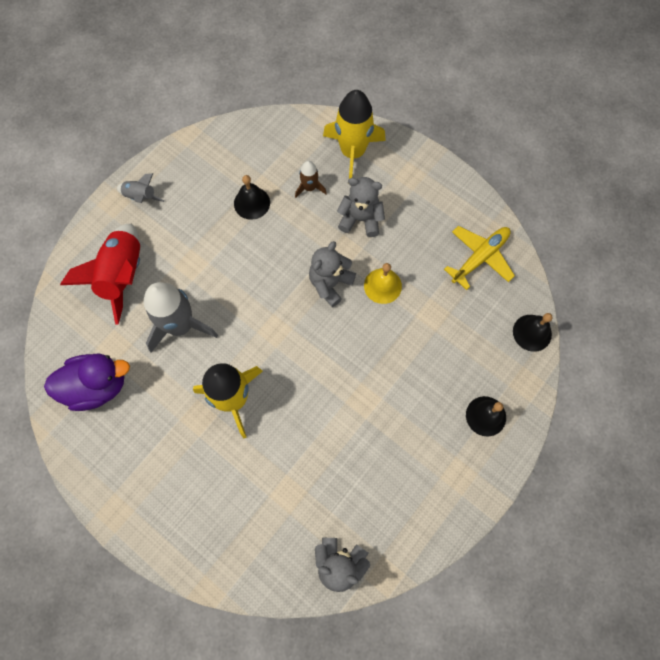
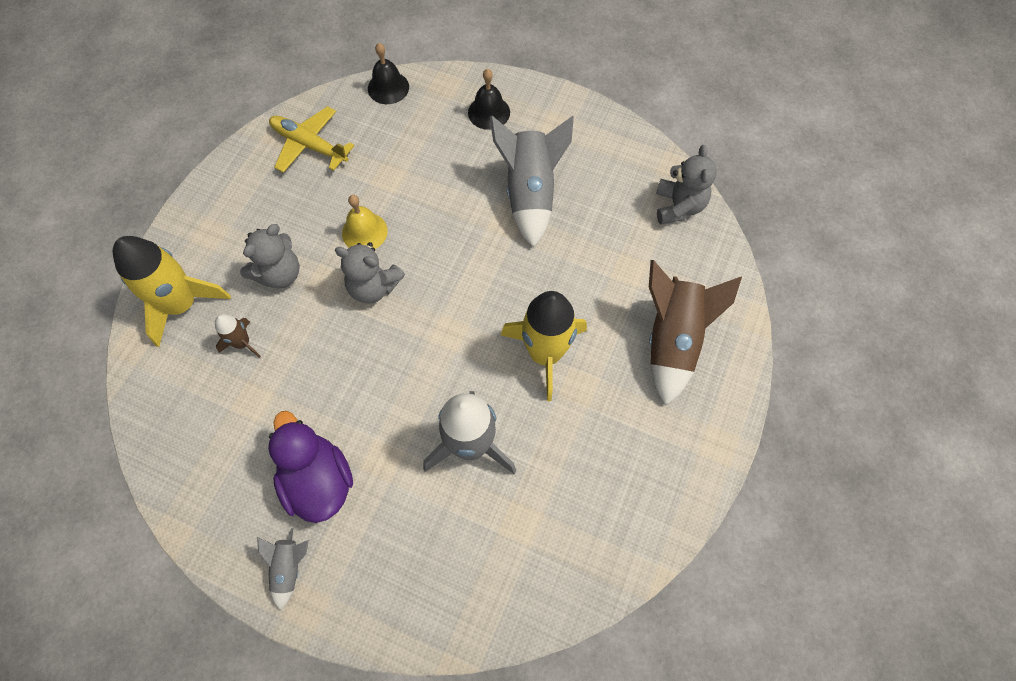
camera: 105 degrees left, 5 degrees down
purple duck [44,354,130,411] -> purple duck moved to [268,411,353,523]
red rocket [60,224,140,324] -> none
black bell [234,175,270,220] -> none
grey teddy bear [337,177,385,237] -> grey teddy bear turned 135 degrees counterclockwise [240,224,300,289]
none -> grey rocket [490,116,574,248]
none -> brown rocket [649,260,742,406]

